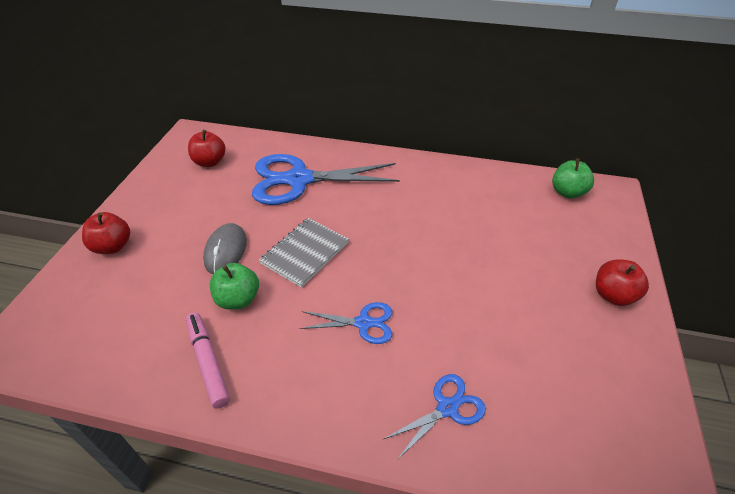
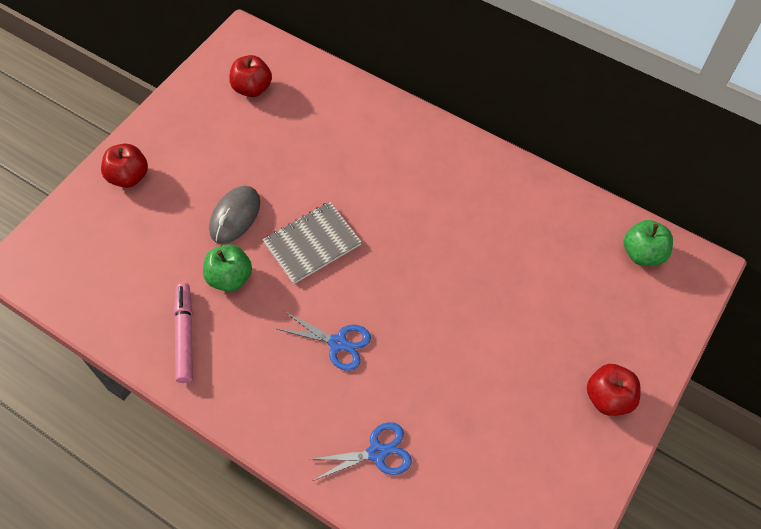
camera: 20 degrees right, 15 degrees up
blue scissors [252,154,400,205] -> none

